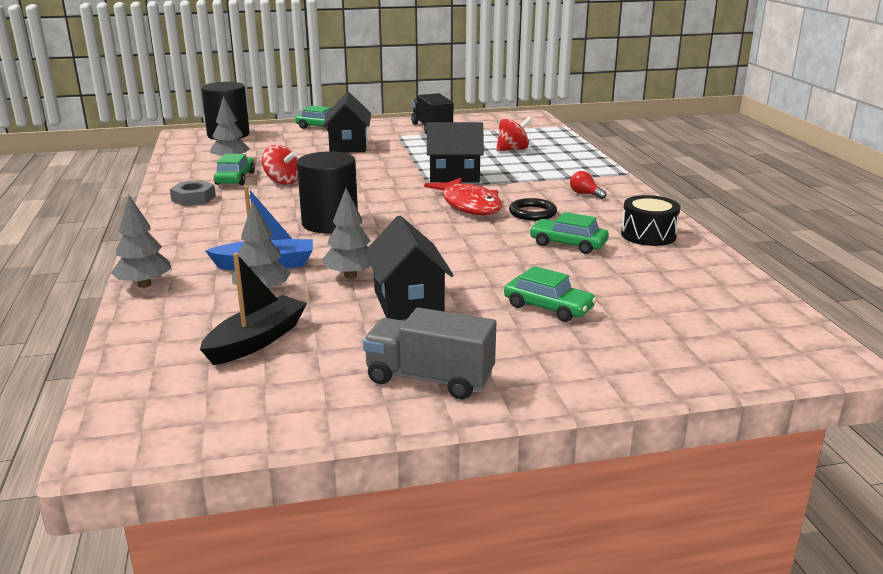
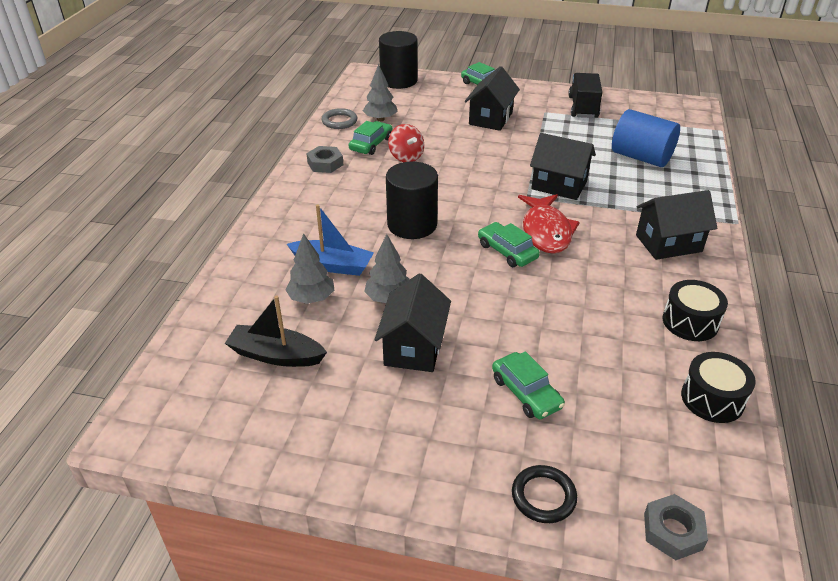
camera: 25 degrees right, 15 degrees up
grey tree [111,195,171,288] -> none
black boat [200,253,307,365] -> black boat turned 135 degrees counterclockwise [225,295,327,367]
grey truck [363,307,496,399] -> none
red spinning top [496,117,532,151] -> blue cylinder [612,109,680,167]
black ring [509,198,557,221] -> black ring moved to [512,465,577,523]
green car [529,212,609,254] -> green car moved to [478,222,540,267]
red light bulb [570,171,606,199] -> black house [636,190,717,260]
none -> grey ring [322,108,358,129]
none -> grey nut [644,494,708,560]
none -> black drum [681,352,756,423]

